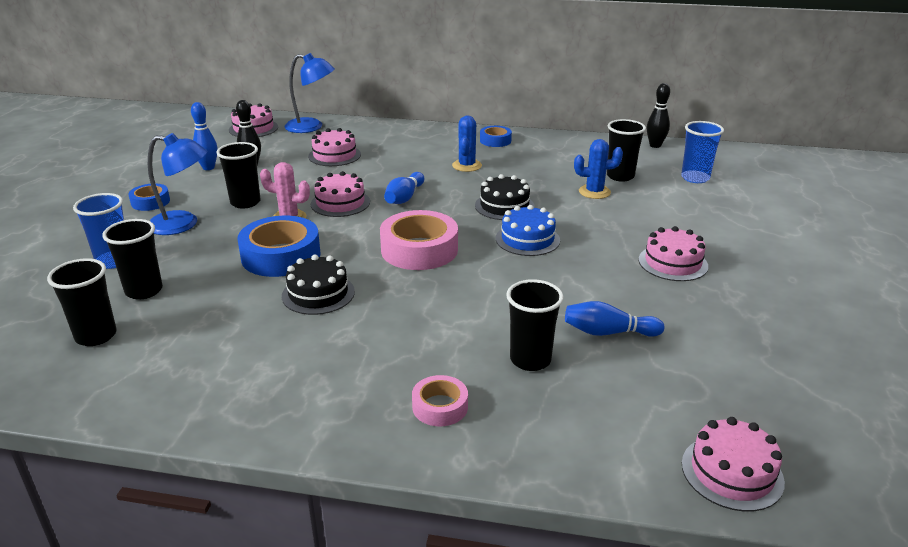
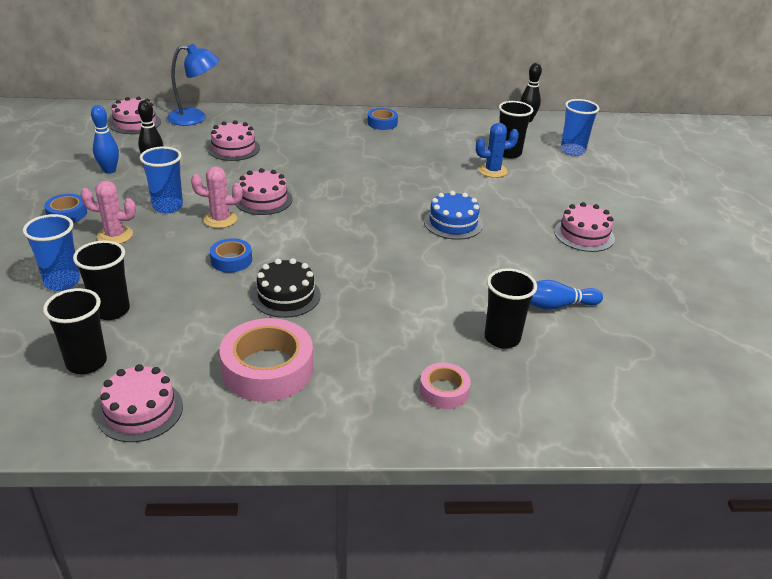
camera: 15 degrees left, 5 degrees up
blue lamp [148,133,207,235] -> pink cactus [80,181,136,244]
black cup [216,142,261,209] -> blue cup [140,146,183,213]
blue tape [237,216,321,277] -> blue tape [210,238,252,273], size x0.54
pink tape [380,210,458,270] -> pink tape moved to [219,318,313,402]
blue bowling pin [384,172,424,204] -> none
blue cactus [452,115,482,172] -> none
black cake [475,174,534,220] -> none
pink cake [682,417,785,512] -> pink cake moved to [97,364,183,442]

